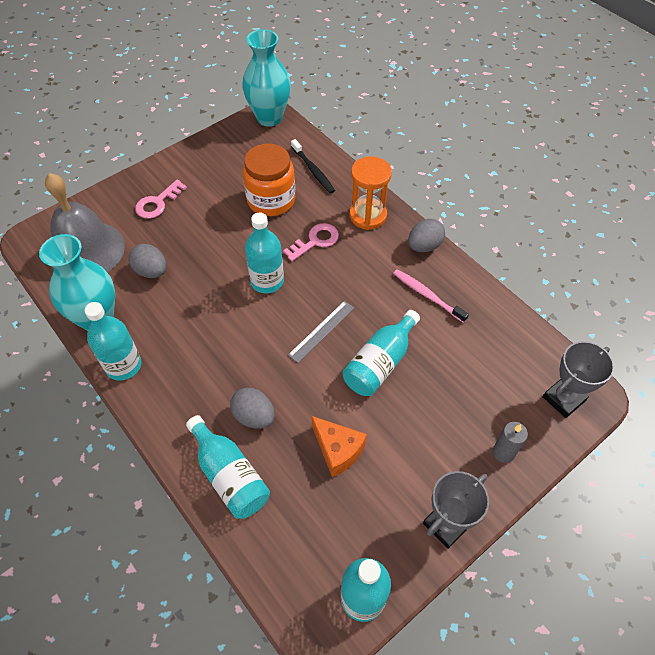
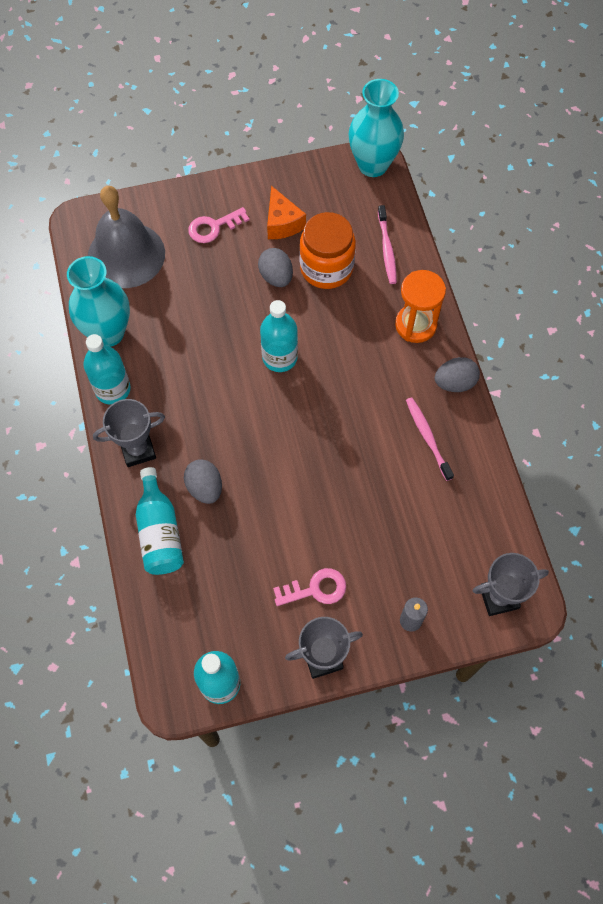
camera: 25 degrees right, 10 degrees up
grey egg [128,244,167,278] -> grey egg moved to [258,248,293,287]
pink key [283,223,339,261] -> pink key moved to [273,568,346,606]
grey ruler [288,301,354,363] -> none
black toothbrush [291,139,335,194] -> pink toothbrush [378,205,397,284]
orange cheese [312,416,367,477] -> orange cheese moved to [267,186,306,239]
turquoise bottle [343,310,420,396] -> none
none -> grey trophy [93,399,165,467]

